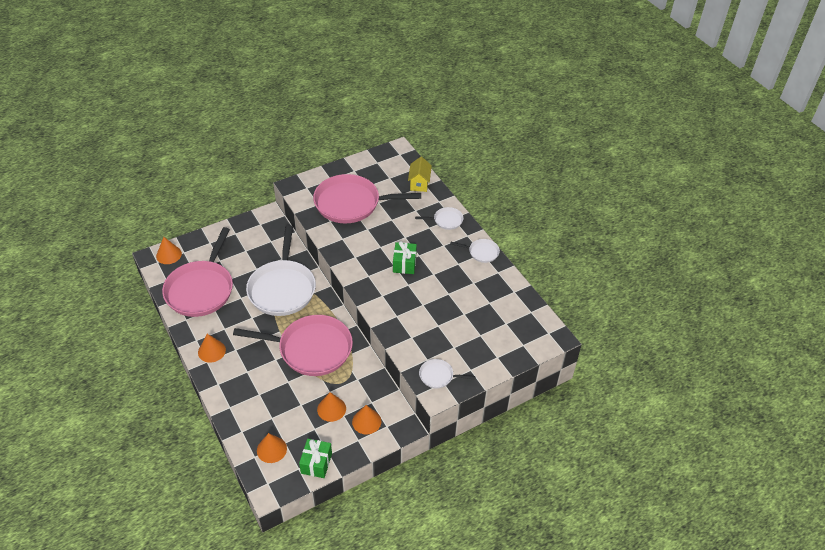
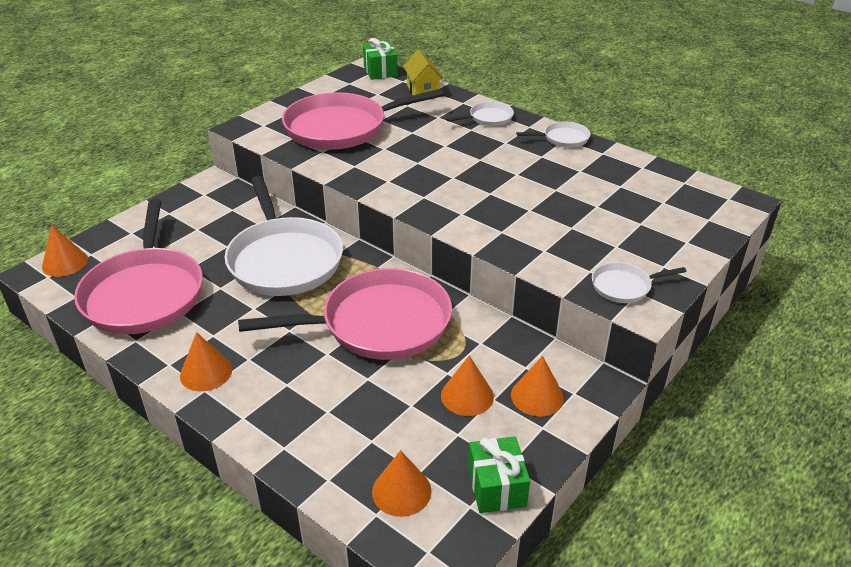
camera: 20 degrees left, 10 degrees down
green gift [393,241,417,274] -> green gift moved to [363,38,398,80]

